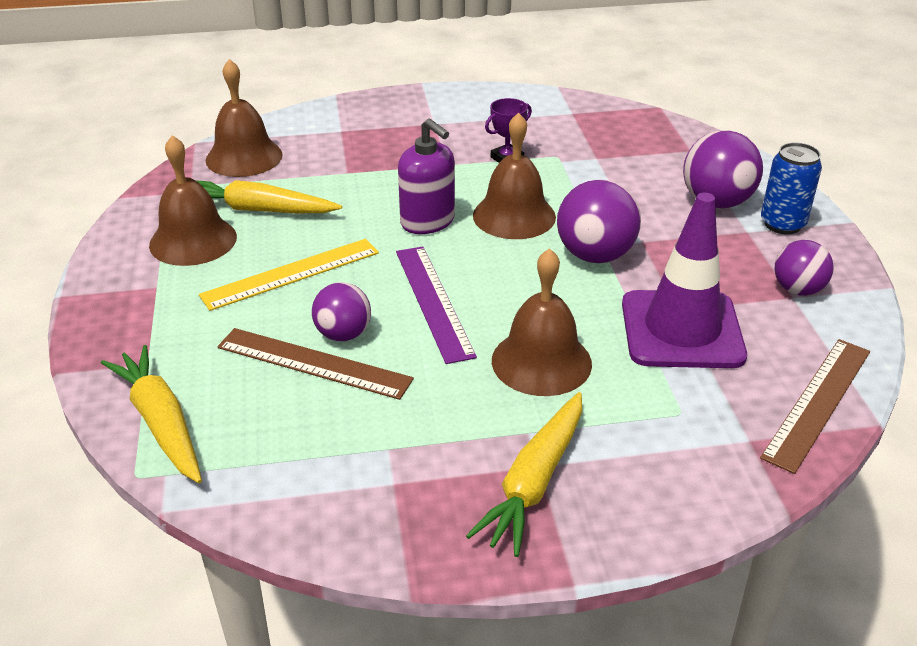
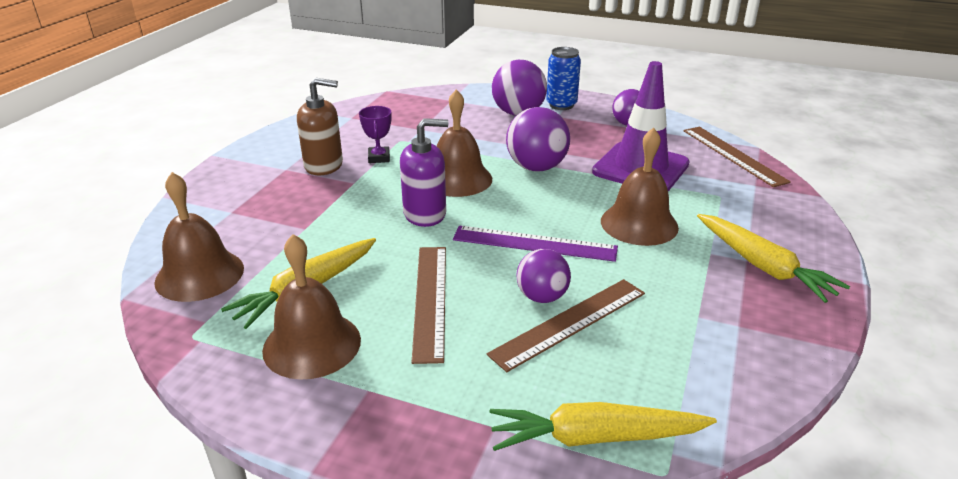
camera: 60 degrees left, 5 degrees down
yellow ruler [199,239,379,311] -> brown ruler [411,247,446,364]
none -> brown soap dispenser [297,78,343,176]

